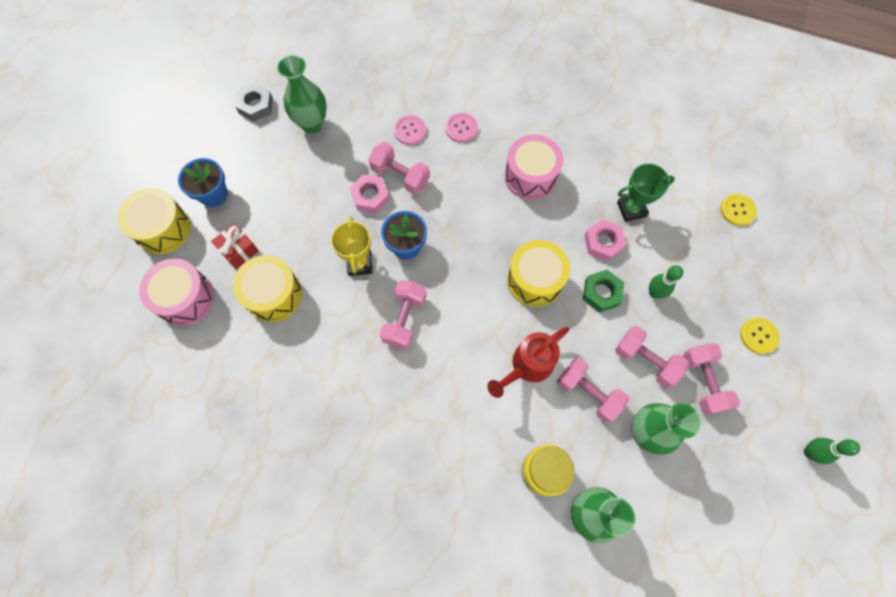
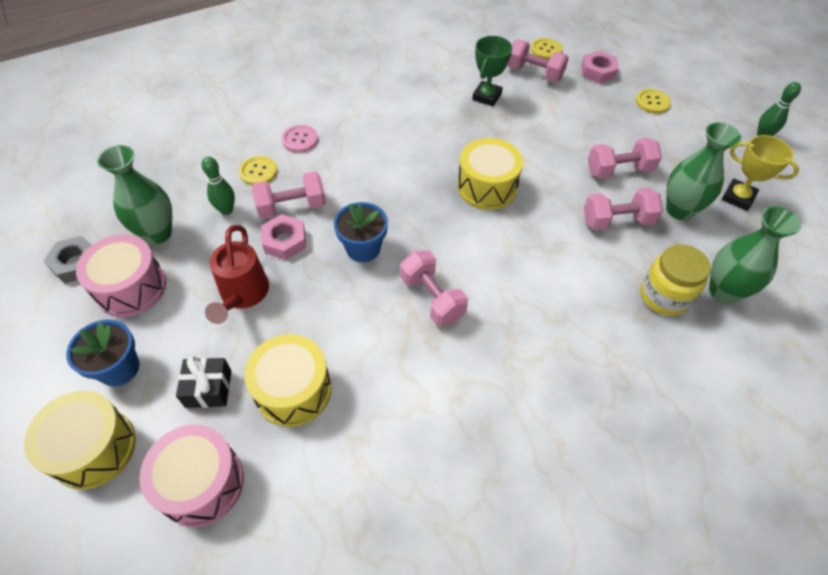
camera: 50 degrees left, 15 degrees down
red gift [211,223,259,269] -> black gift [176,356,231,408]
yellow trophy [331,216,373,276] -> yellow trophy moved to [722,135,799,211]
pink button [394,115,426,145] -> yellow button [239,156,277,186]
red watering can [487,327,569,398] -> red watering can moved to [205,225,269,324]
pink drum [504,135,563,200] -> pink drum moved to [76,235,167,317]
green nut [583,270,624,313] -> none
pink nut [584,219,626,261] -> pink nut moved to [581,51,619,84]
green bowling pin [649,265,683,299] -> green bowling pin moved to [201,156,235,215]
pink dumbbell [683,343,740,415] -> pink dumbbell moved to [507,40,569,82]

